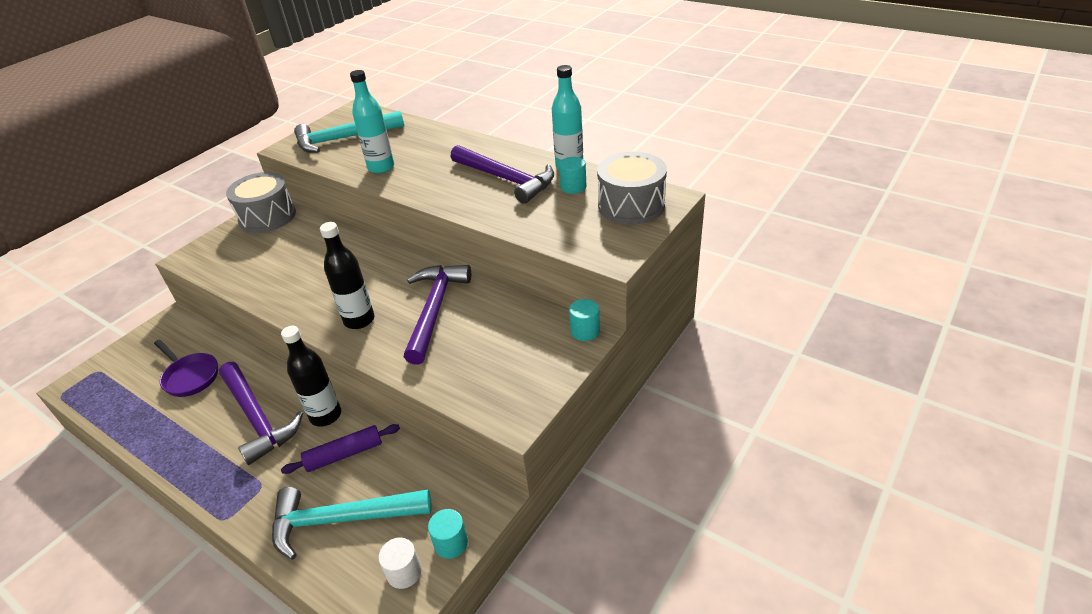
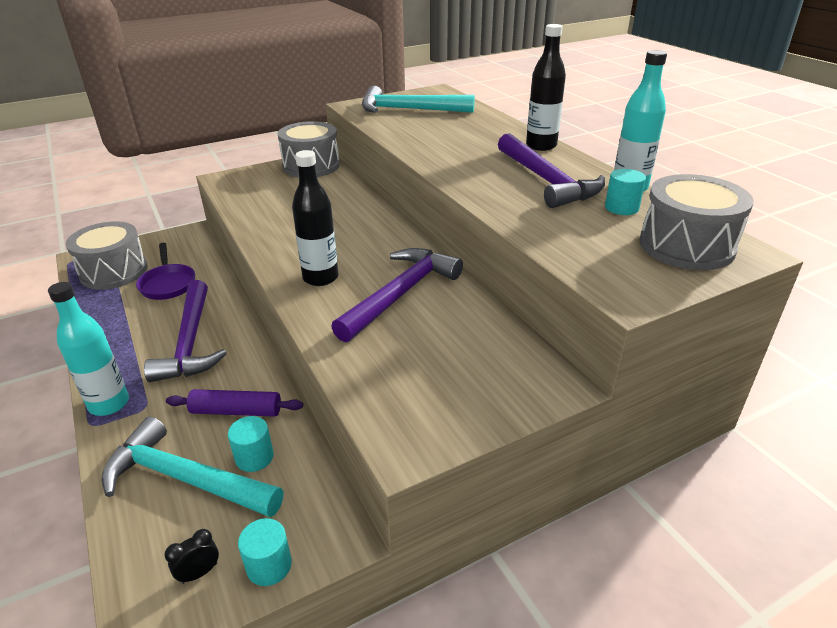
camera: 25 degrees right, 5 degrees down
black bottle [281,326,341,427] -> black bottle moved to [526,24,566,151]
turquoise bottle [350,70,394,174] -> turquoise bottle moved to [48,282,129,416]
white cylinder [379,538,422,589] -> black clock [165,529,219,584]
turquoise cylinder [569,299,600,341] -> turquoise cylinder moved to [228,416,274,472]
none -> grey drum [66,221,148,290]

